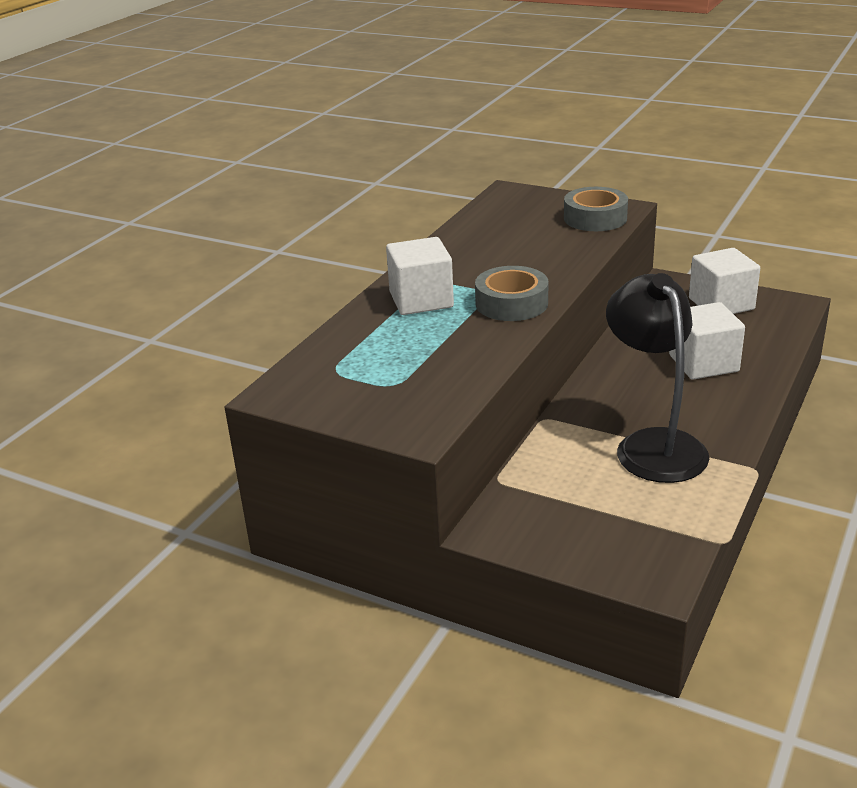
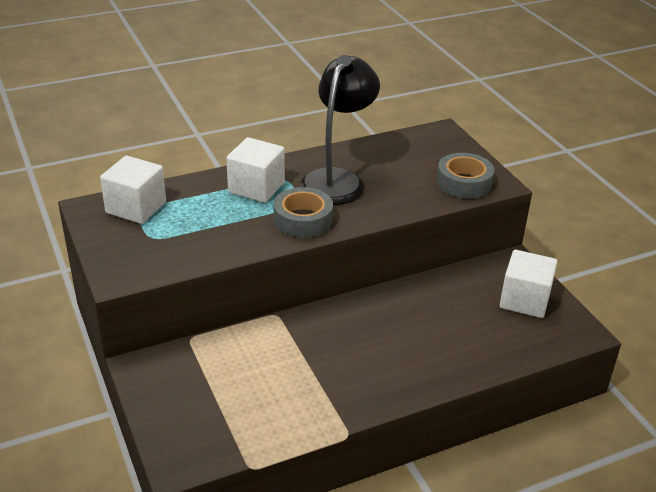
camera: 35 degrees right, 5 degrees up
black lamp [606,273,709,483] -> black lamp moved to [300,55,380,205]
white cube [669,302,745,380] -> white cube moved to [100,156,166,224]

